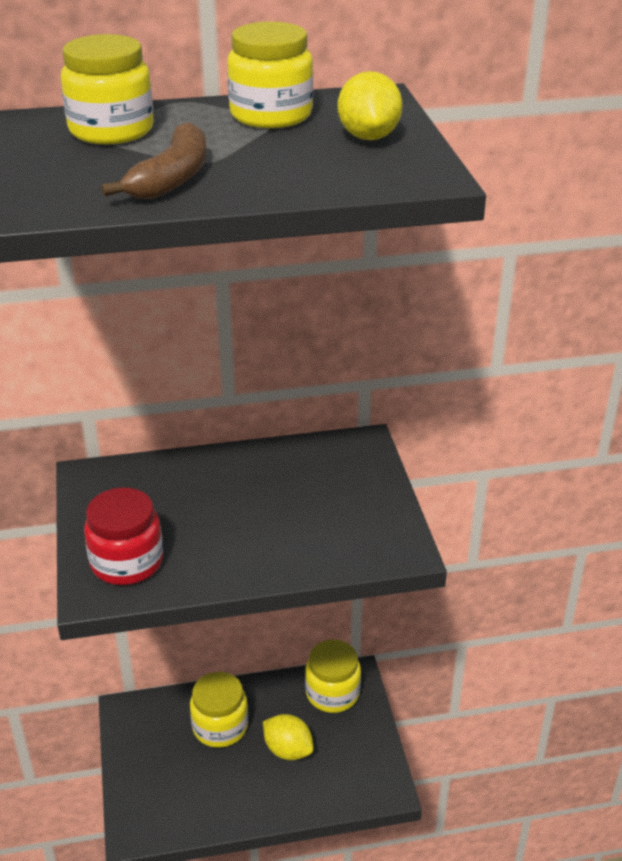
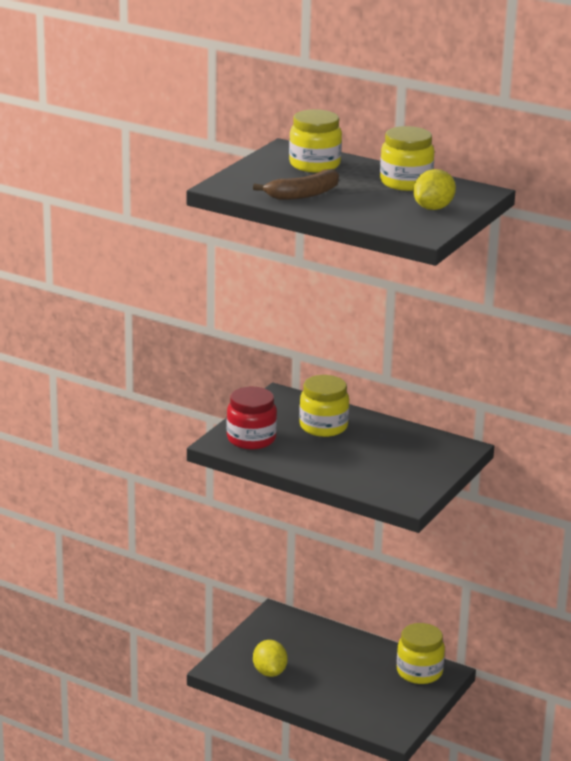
camera: 40 degrees right, 10 degrees down
yellow jar [190,672,248,748] -> yellow jar moved to [299,375,349,437]
yellow lemon [263,714,314,760] -> yellow lemon moved to [253,640,288,677]

